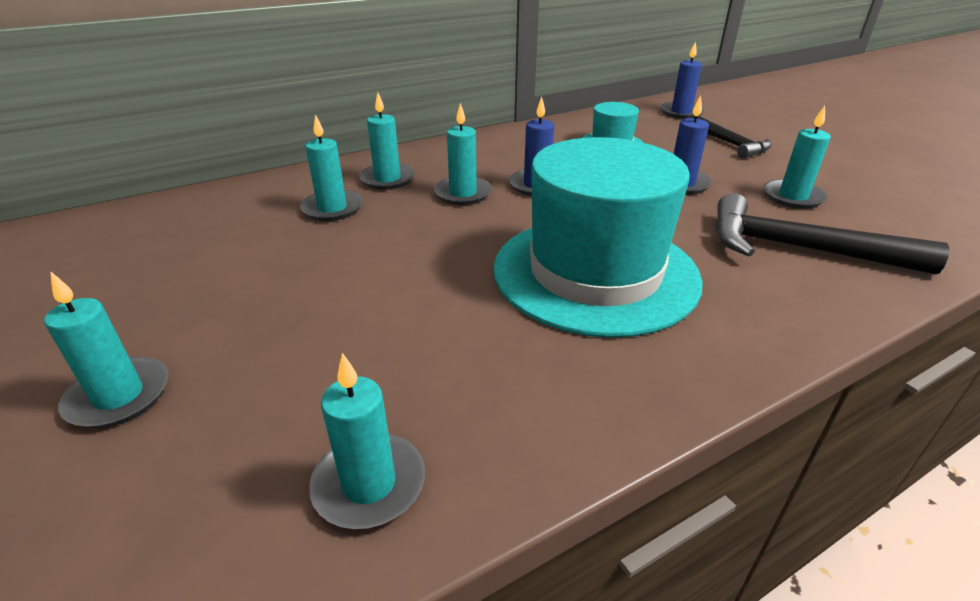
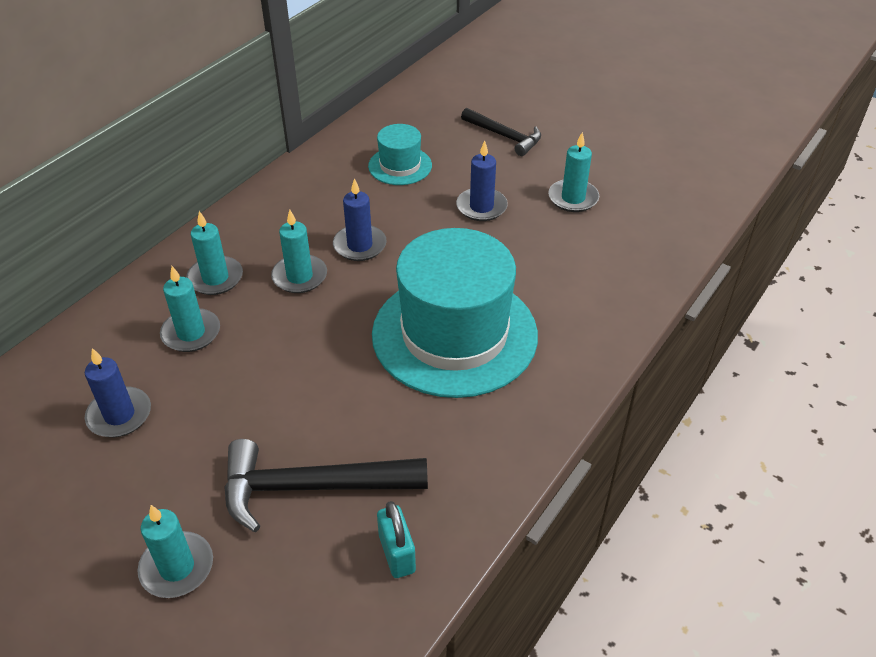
camera: 25 degrees left, 10 degrees up
turquoise candle [309,353,425,529] -> turquoise padlock [377,501,416,578]
blue candle [660,41,705,119] -> blue candle moved to [85,348,151,437]
black hammer [715,193,949,274] -> black hammer moved to [224,439,428,532]

